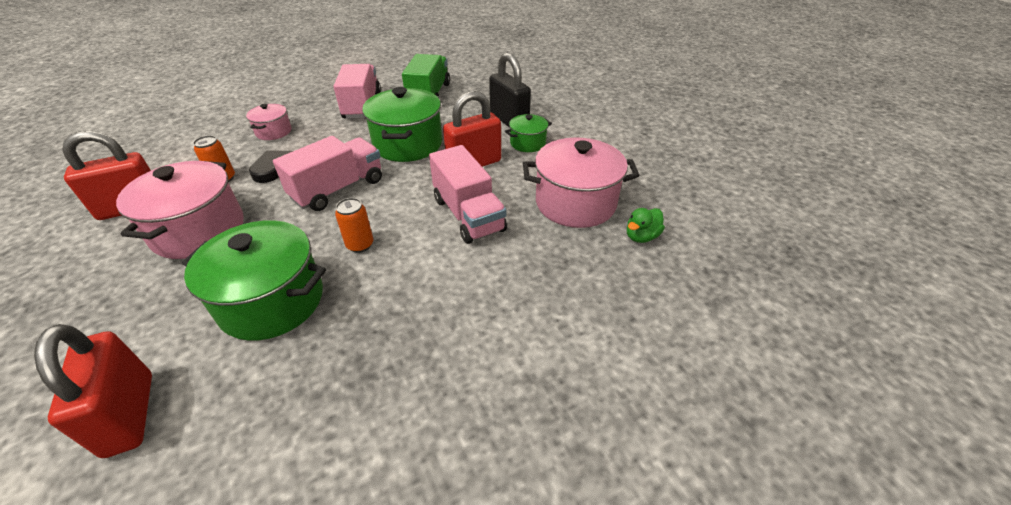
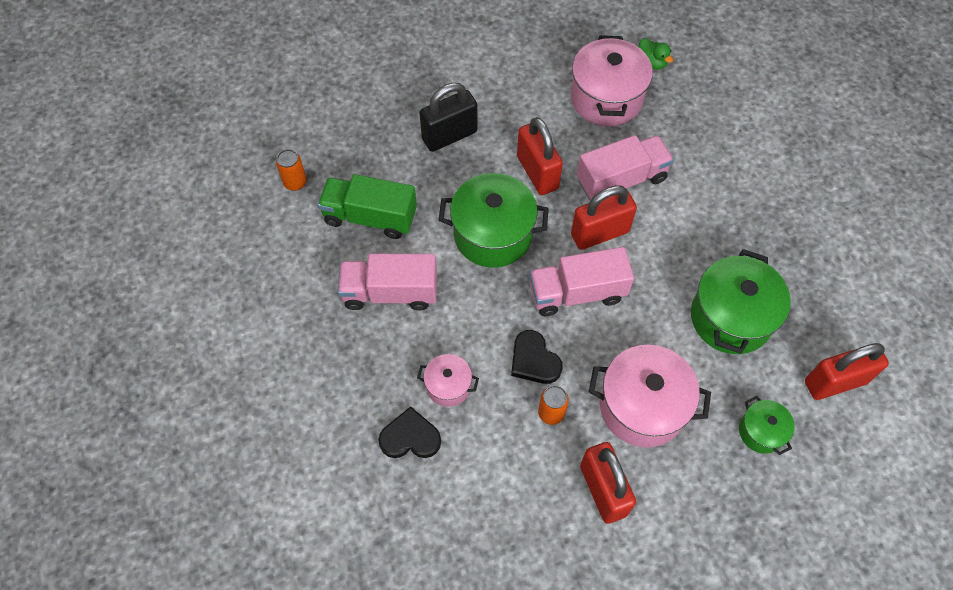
camera: 85 degrees left, 20 degrees up
pink truck [273,136,382,211] -> pink truck turned 60 degrees counterclockwise [529,247,634,316]
orange can [335,198,373,253] -> orange can moved to [276,149,307,191]
green pot [505,114,552,152] -> green pot moved to [739,396,795,455]
none -> black heart [379,407,441,458]
none -> red padlock [571,185,637,250]

